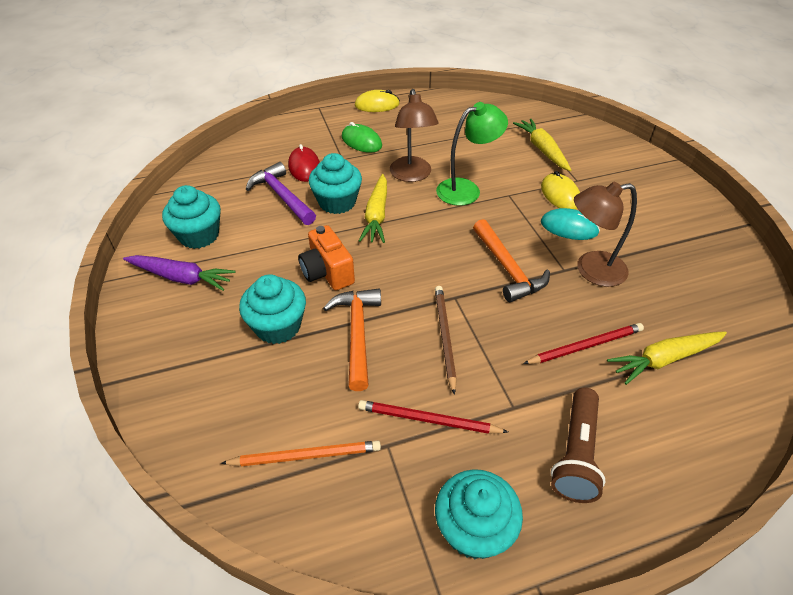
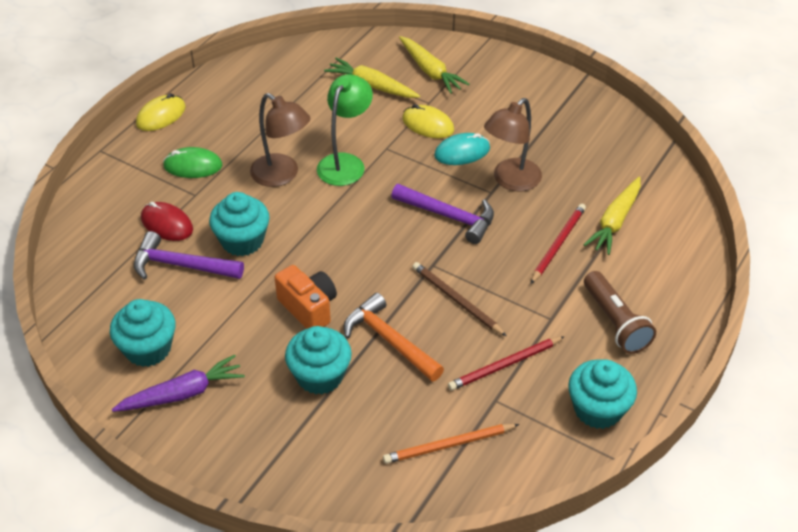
camera: 40 degrees left, 0 degrees up
orange pencil [221,441,381,466] -> orange pencil turned 150 degrees counterclockwise [383,424,519,464]
orange camera [298,225,355,290] -> orange camera turned 150 degrees counterclockwise [275,265,337,329]
yellow carrot [359,174,387,243] -> yellow carrot moved to [399,36,469,94]
orange hammer [473,219,550,302] -> purple hammer [391,184,494,244]

